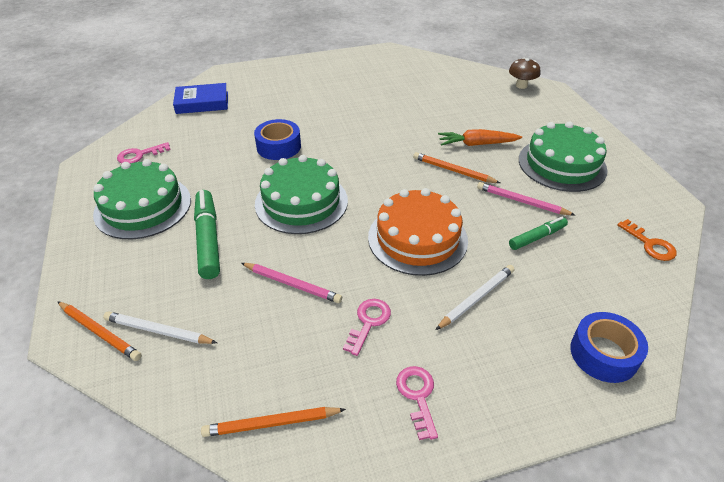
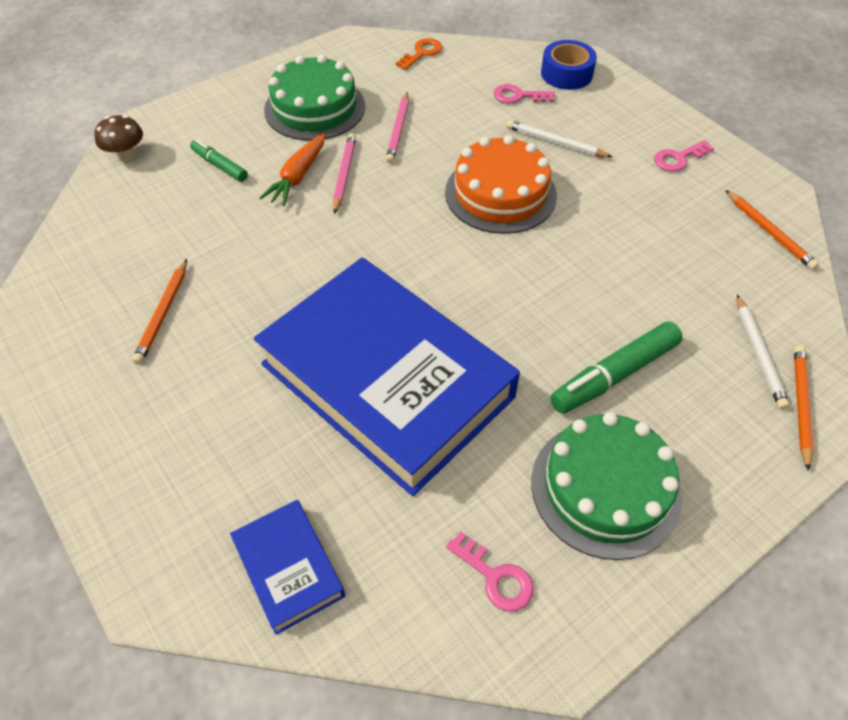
camera: 110 degrees left, 10 degrees up
pink pencil [241,263,342,303] -> pink pencil moved to [333,133,356,214]
blue tape [254,119,301,160] -> blue book [254,258,520,496]
green cake [255,155,348,234] -> none
pink key [343,299,391,356] -> pink key moved to [493,84,555,103]
orange pencil [413,152,500,183] -> orange pencil moved to [132,259,187,364]
orange carrot [438,129,522,146] -> orange carrot turned 45 degrees clockwise [259,133,325,206]
green marker [509,217,568,250] -> green marker moved to [190,139,248,182]

